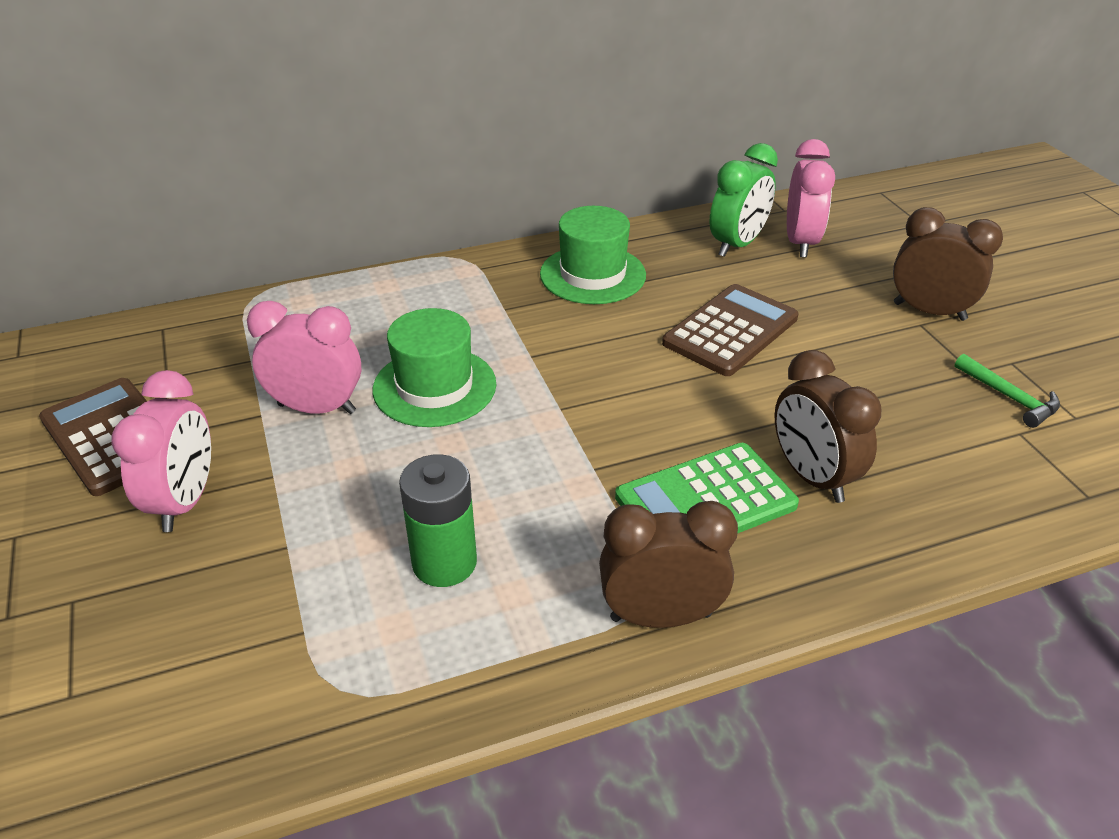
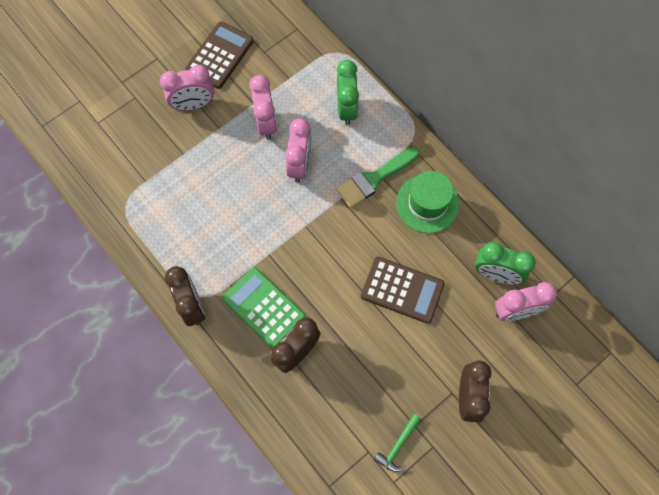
camera: 70 degrees right, 30 degrees up
green hat [372,308,496,427] -> pink clock [285,118,312,183]
green battery [399,454,477,587] -> none
none -> green brush [336,148,419,208]
none -> green clock [337,60,359,126]

